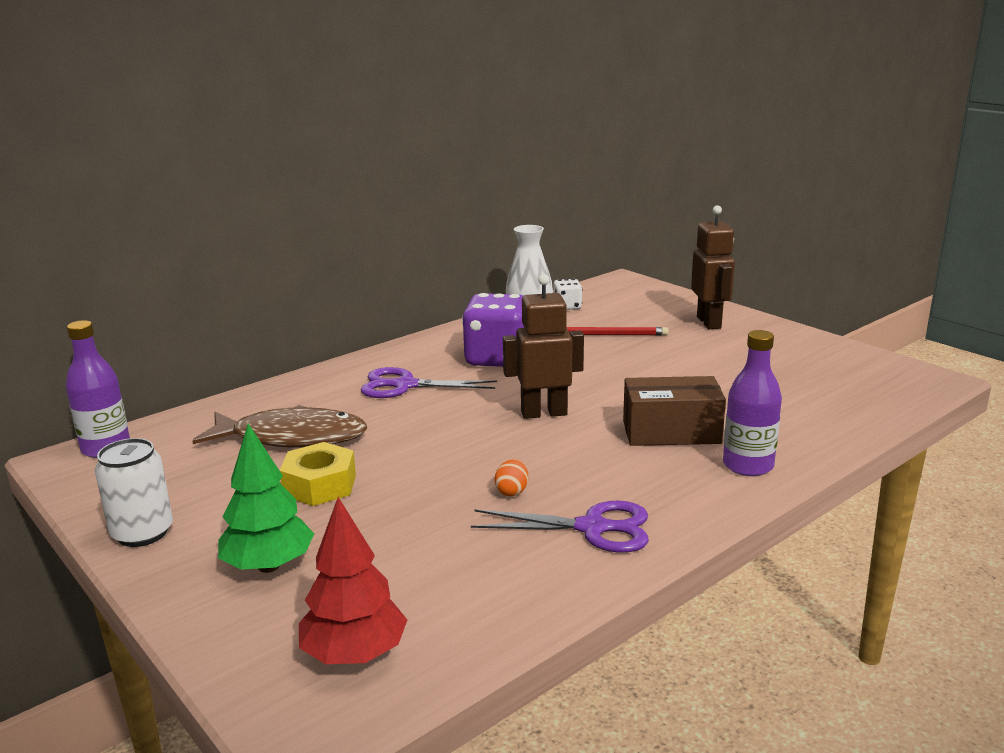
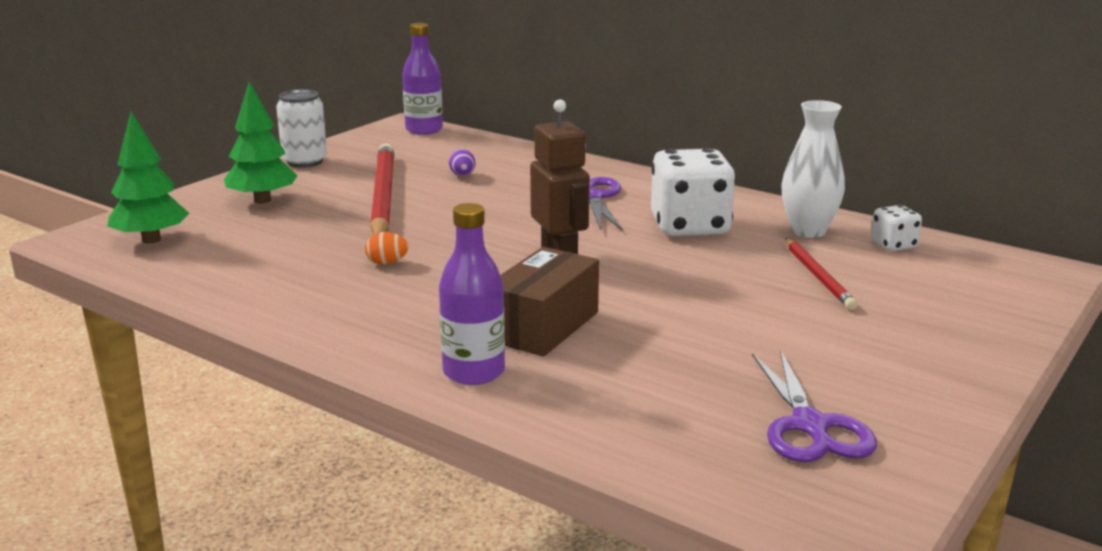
camera: 75 degrees right, 0 degrees up
brown fish [192,405,367,448] -> purple egg [449,149,476,176]
yellow nut [279,442,356,506] -> red pencil [370,143,394,235]
red tree [299,497,407,664] -> green tree [107,112,190,244]
purple dice [462,293,524,367] -> white dice [651,148,736,236]
purple scissors [471,500,649,553] -> purple scissors moved to [752,349,877,462]
brown box [623,376,726,446] -> brown box turned 45 degrees clockwise [500,247,599,357]
brown robot [691,205,735,329] -> none

